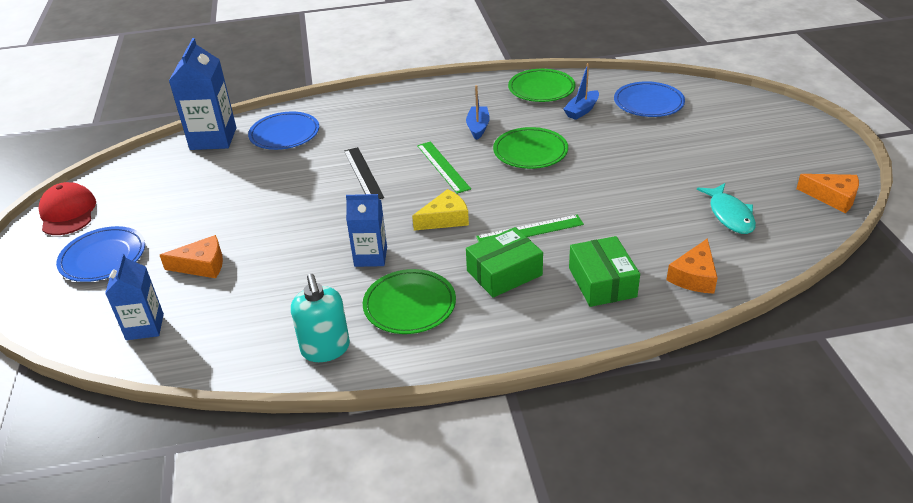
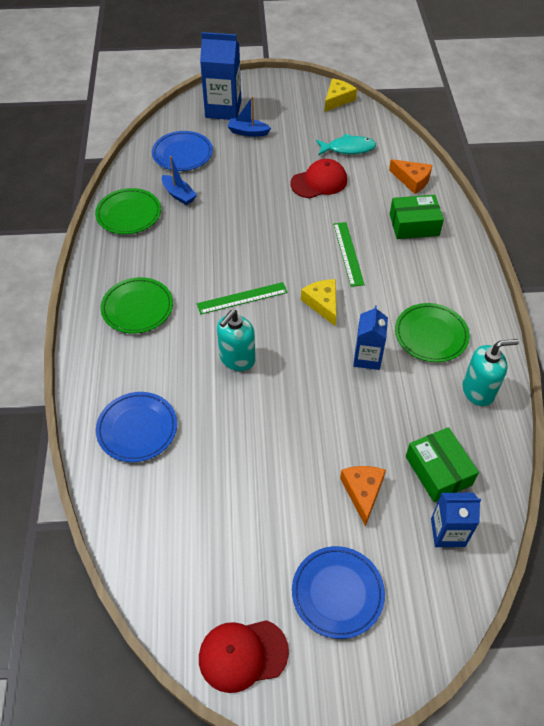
camera: 85 degrees left, 15 degrees up
blue carton [169,38,236,150] -> blue carton moved to [200,32,241,120]
black ruler [344,147,384,199] -> turquoise soap dispenser [217,310,255,371]
blue boat [466,85,490,140] -> blue boat moved to [227,96,271,137]
green box [466,227,543,298] -> green box moved to [406,427,479,502]
green plate [493,127,568,169] -> green plate moved to [101,277,173,334]
orange cheese [796,174,859,213] -> yellow cheese [325,79,357,112]
none -> red cap [290,159,347,198]

